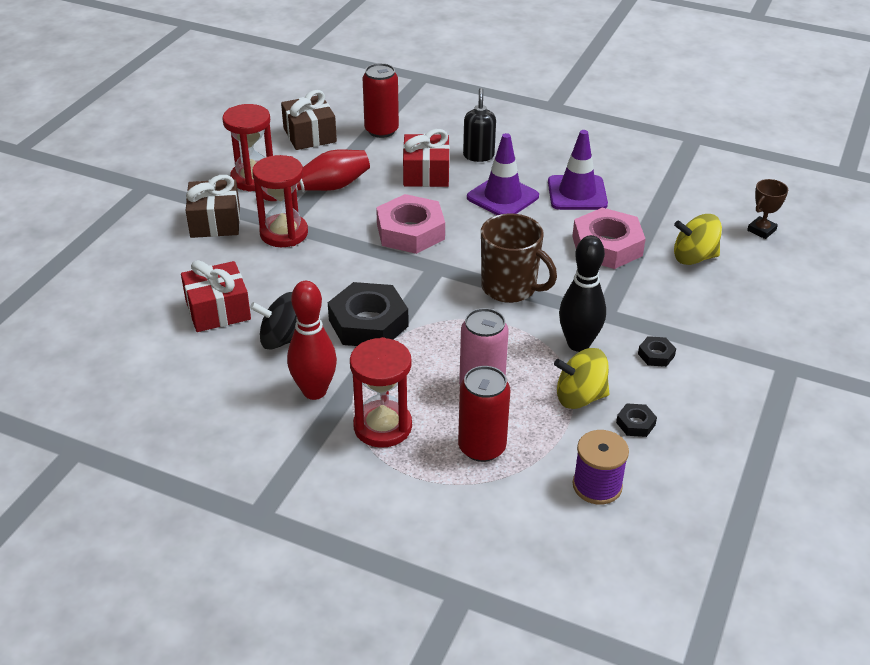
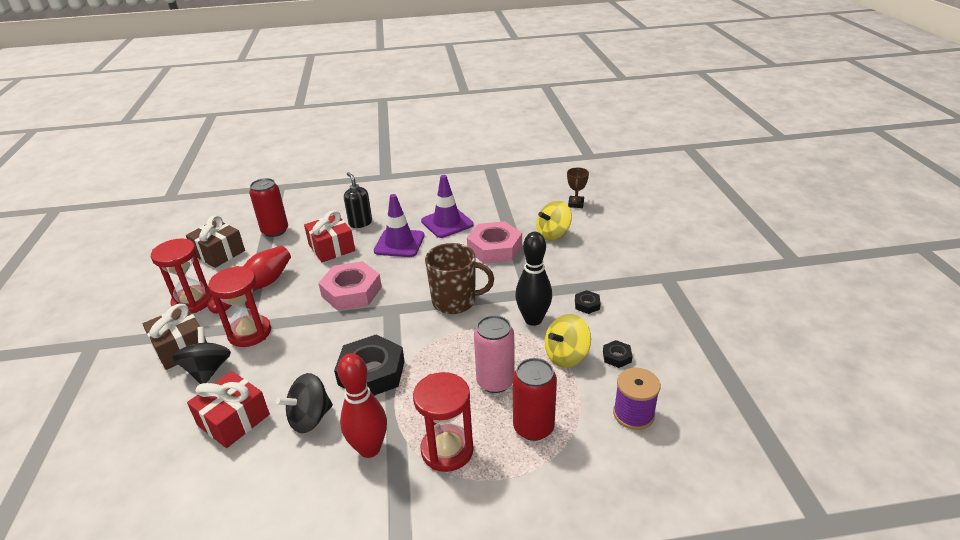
camera: 30 degrees left, 5 degrees down
none -> black spinning top [172,327,231,384]

